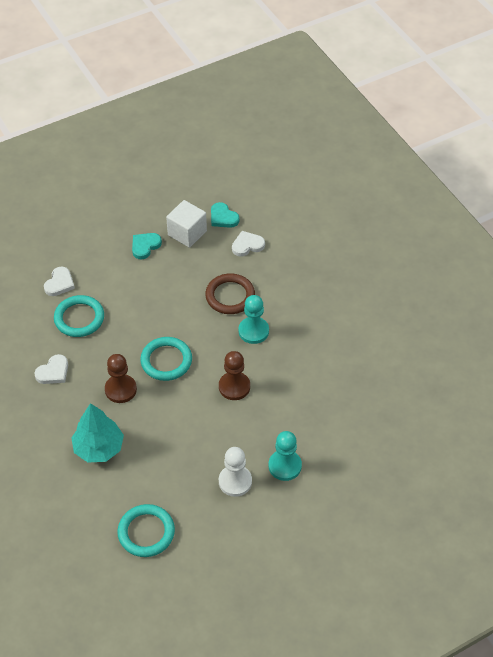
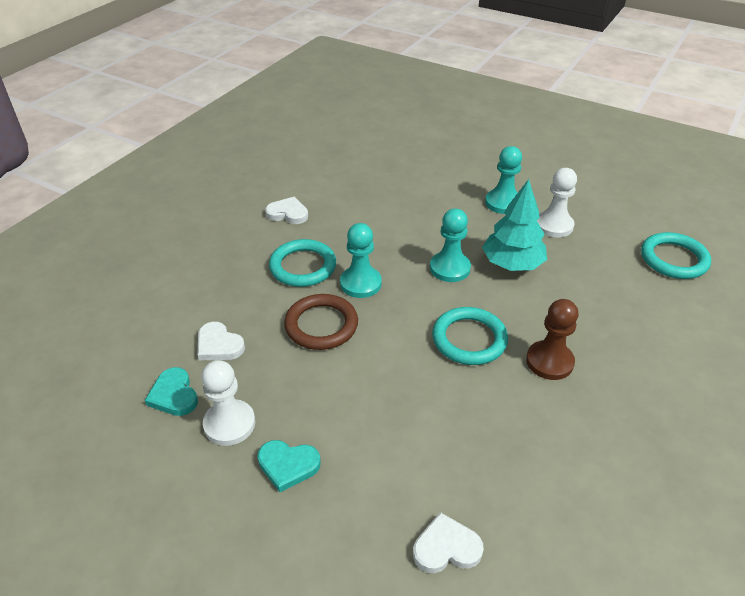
camera: 120 degrees left, 10 degrees down
white heart [34,354,68,384] -> white heart moved to [265,197,308,224]
turquoise ring [54,295,104,337] -> turquoise ring moved to [269,239,336,287]
turquoise tree [71,403,124,463] -> turquoise tree moved to [482,179,547,271]
white cube [166,200,207,248] -> white pawn [201,360,255,446]
turquoise heart [211,202,240,228] -> turquoise heart turned 135 degrees clockwise [145,367,198,416]
brown pawn [219,351,250,400] -> turquoise pawn [430,208,471,282]

